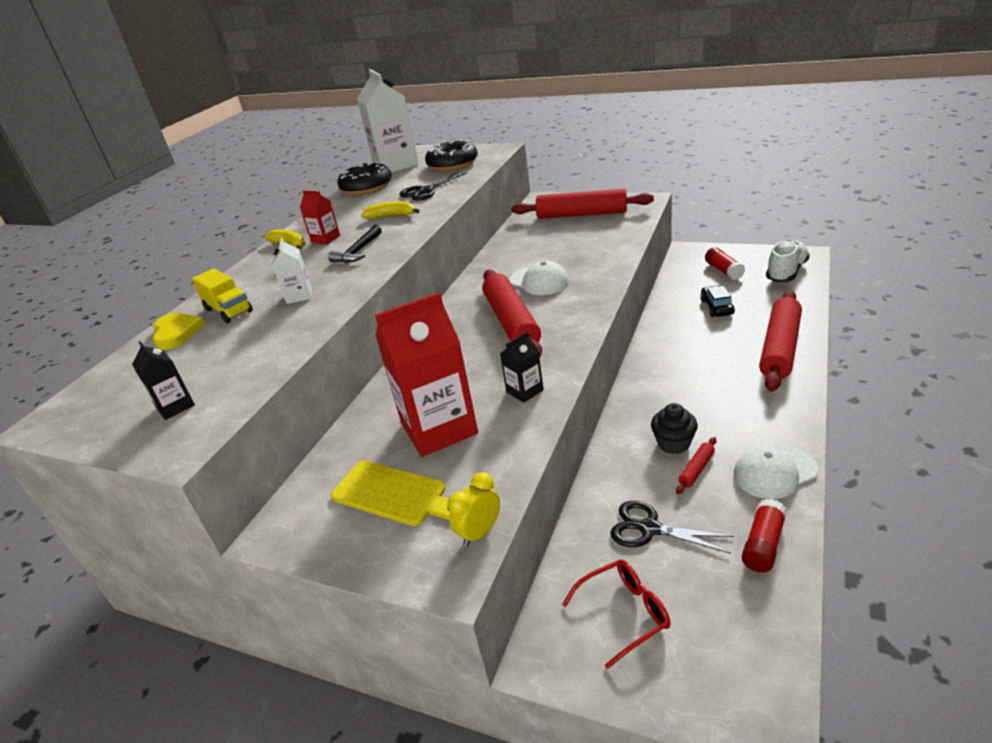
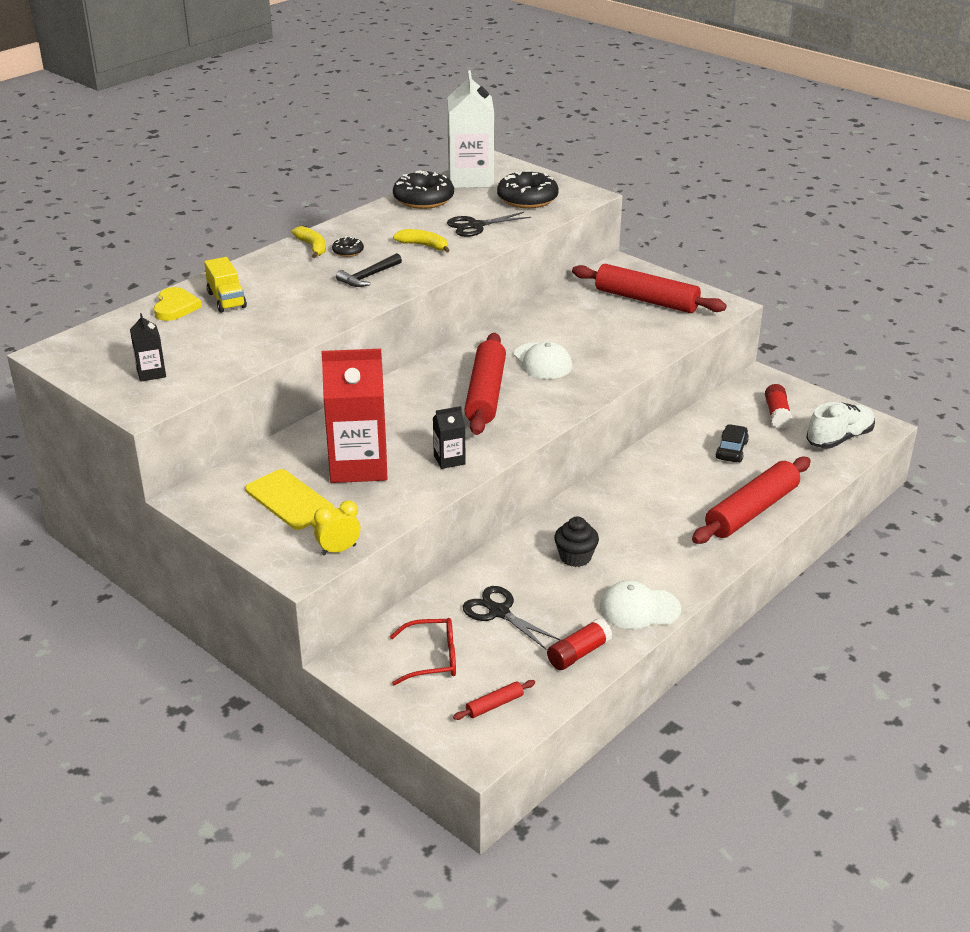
camera: 15 degrees right, 0 degrees up
white carton [272,238,312,304] -> none
red carton [300,190,340,245] -> black donut [332,236,364,257]
red rolling pin [676,437,716,494] -> red rolling pin moved to [453,680,535,720]

